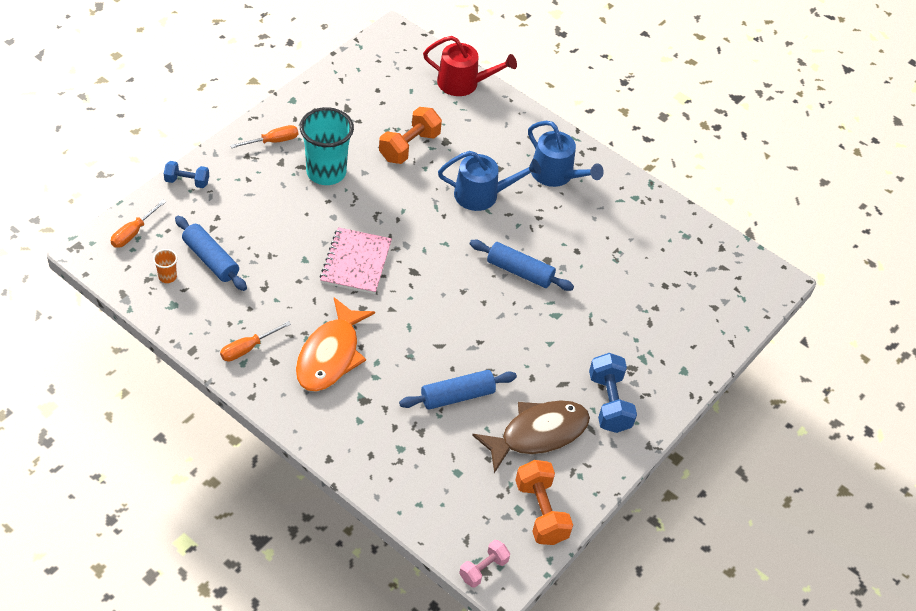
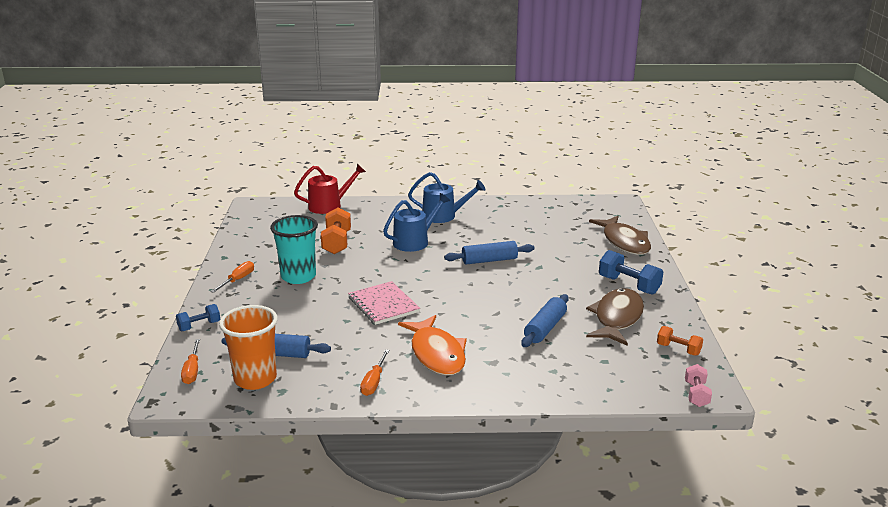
camera: 35 degrees left, 25 degrees down
orange cup [153,249,178,283] -> orange cup [219,305,278,390], size x2.36
orange dumbbell [515,460,573,545] -> orange dumbbell [657,326,703,356], size x0.62
none -> brown fish [589,216,651,255]

